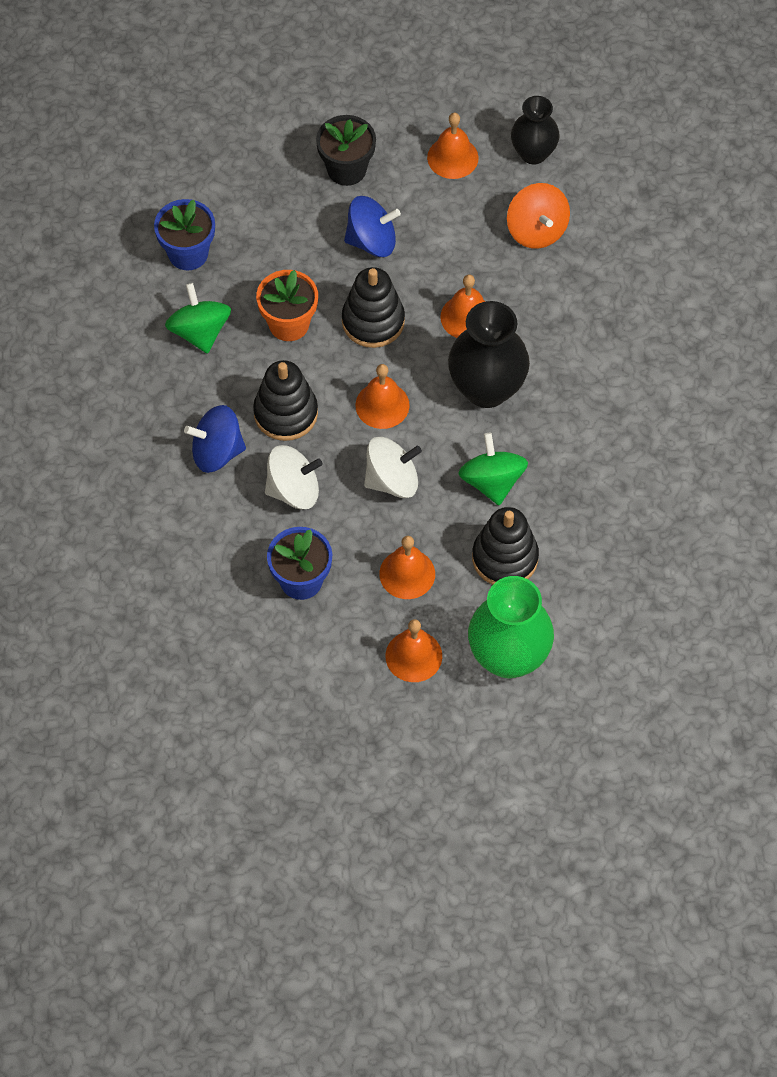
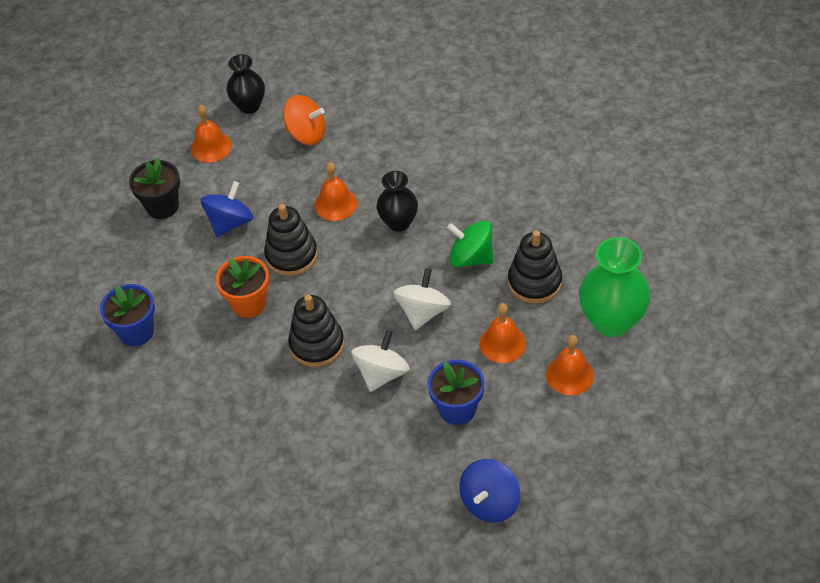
camera: 50 degrees left, 10 degrees down
green spinning top [165,283,231,354] -> none
blue spinning top [184,405,246,473] -> blue spinning top moved to [460,459,520,523]
orange bell [355,364,410,429] -> none
black vase [448,301,530,408] -> black vase [377,171,418,232], size x0.63

